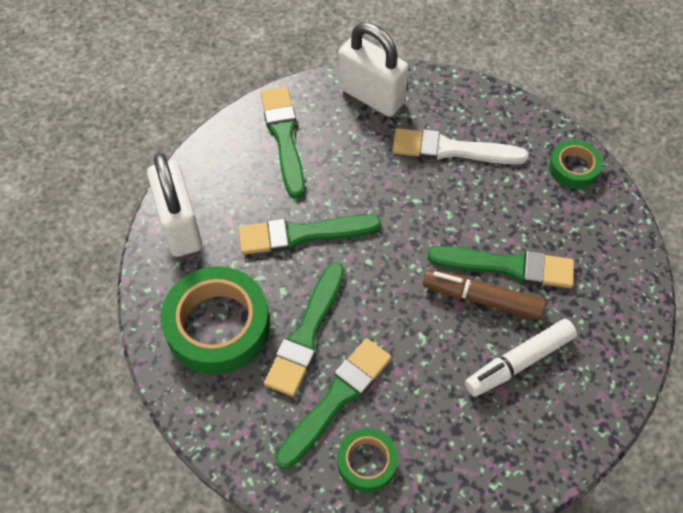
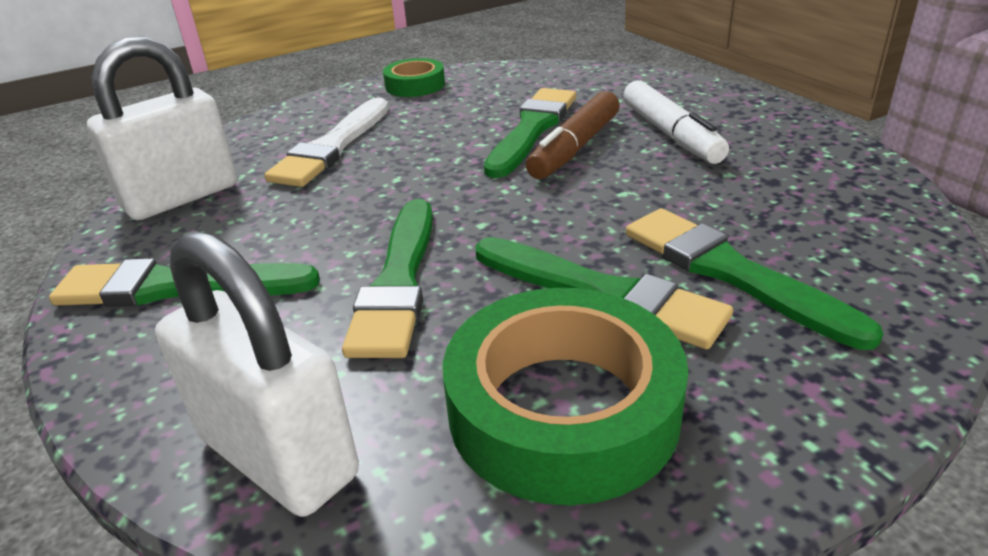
camera: 75 degrees left, 25 degrees down
white padlock [147,153,202,257] -> white padlock turned 45 degrees clockwise [155,231,359,517]
green tape [337,428,398,492] -> none

